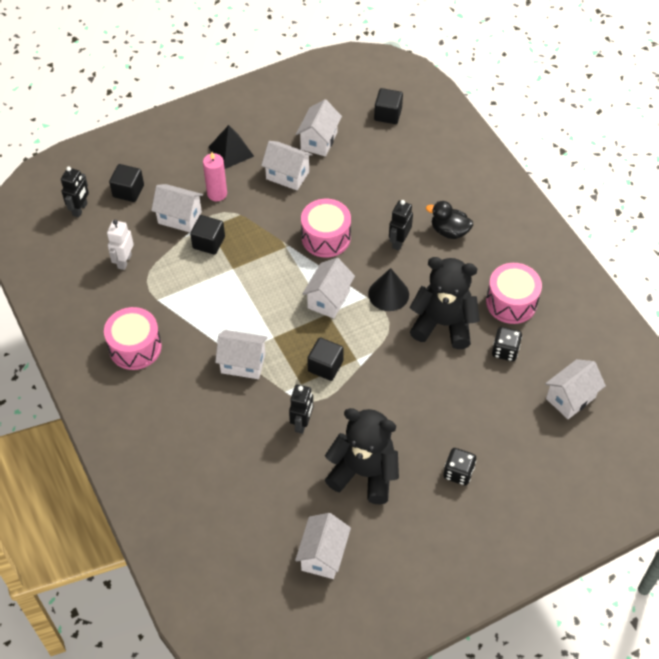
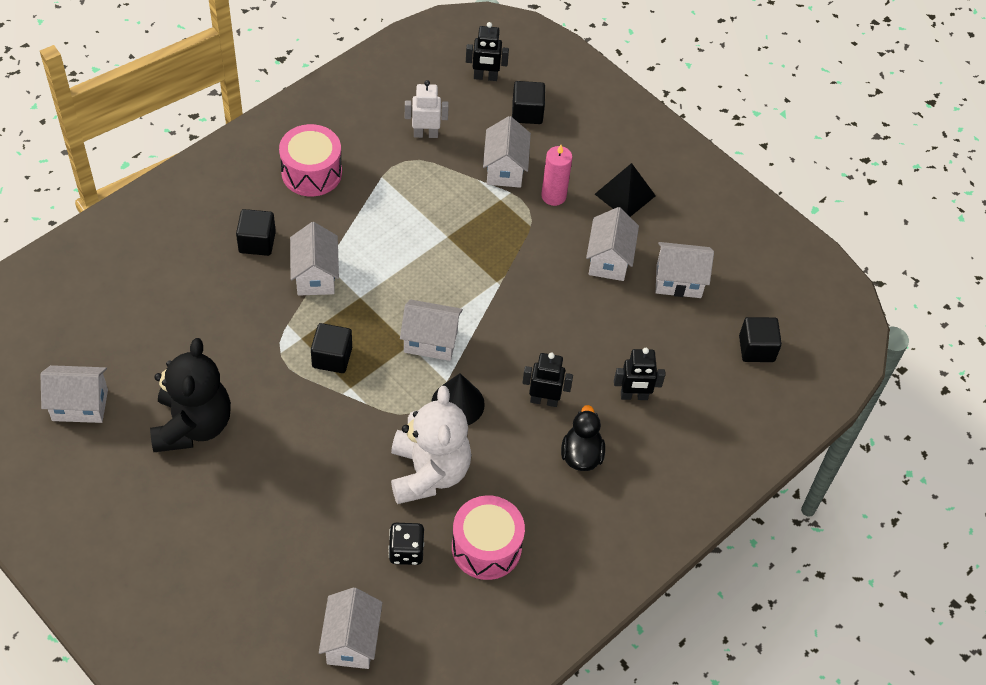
camera: 70 degrees right, 0 degrees up
black cube [190,215,225,255] -> black cube moved to [236,209,276,256]
black robot [289,384,313,434] -> black robot moved to [614,348,665,400]
pink drum [301,199,351,257] -> none
black teddy bear [409,257,480,349] -> white teddy bear [391,386,471,504]
black dice [443,448,476,486] -> none
white house [545,359,606,419] -> white house turned 60 degrees clockwise [319,587,383,669]

